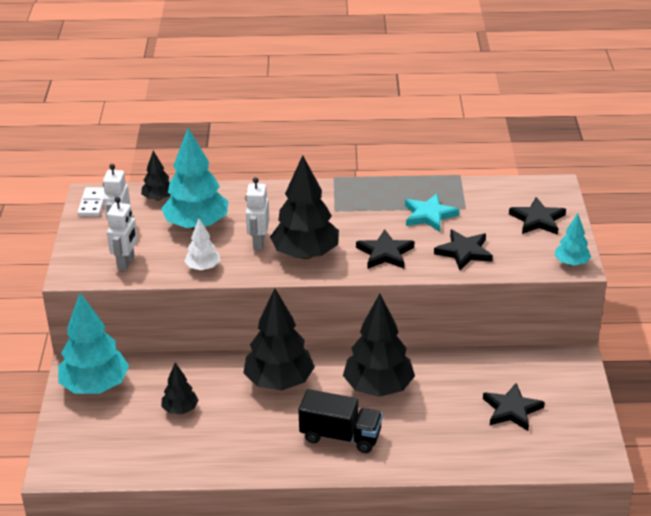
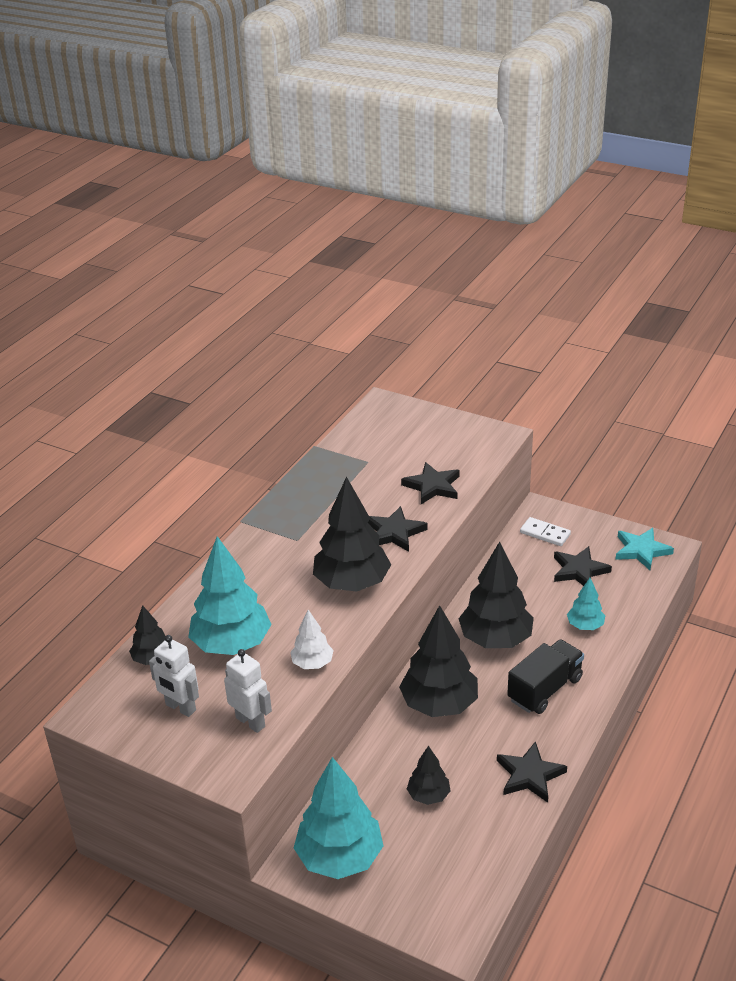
camera: 60 degrees left, 0 degrees up
white domino [77,187,105,216] -> white domino moved to [520,517,571,546]
white robot [245,177,269,250] -> none
turquoise star [405,194,459,232] -> turquoise star moved to [615,528,674,570]
black star [509,197,566,235] -> black star moved to [497,741,567,803]
turquoise tree [555,213,591,266] -> turquoise tree moved to [567,578,605,630]

